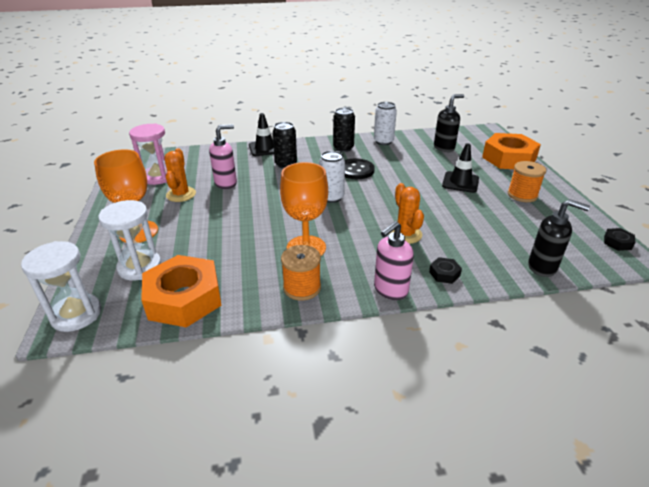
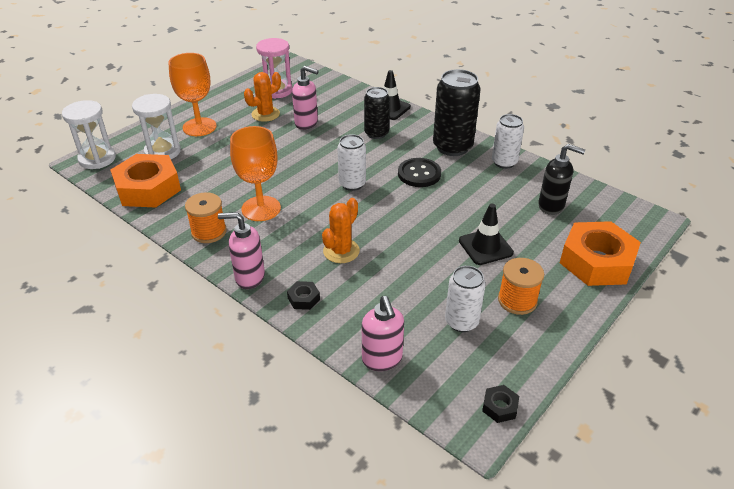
camera: 50 degrees right, 5 degrees up
black can [333,108,355,152] -> black can [433,69,481,156], size x1.60
black soap dispenser [528,199,590,277] -> pink soap dispenser [362,296,404,371]
none -> white can [445,266,486,332]

